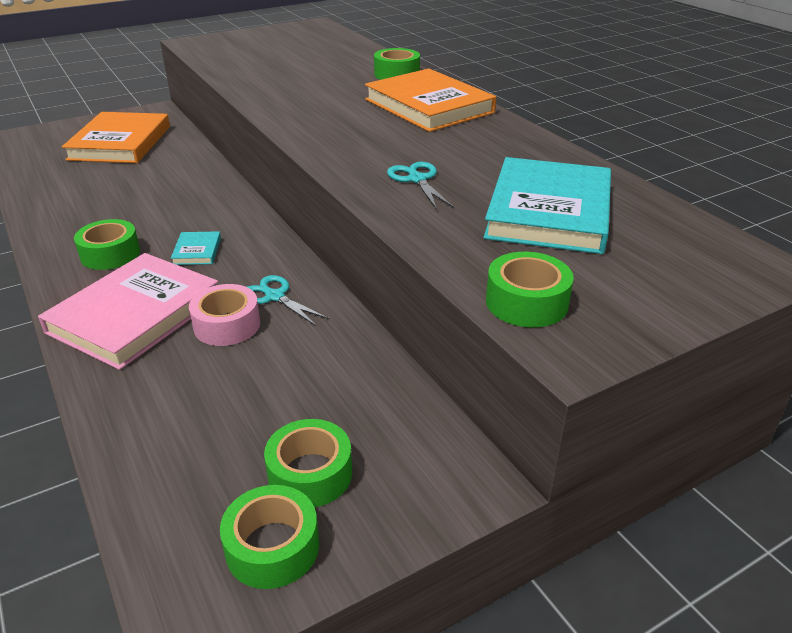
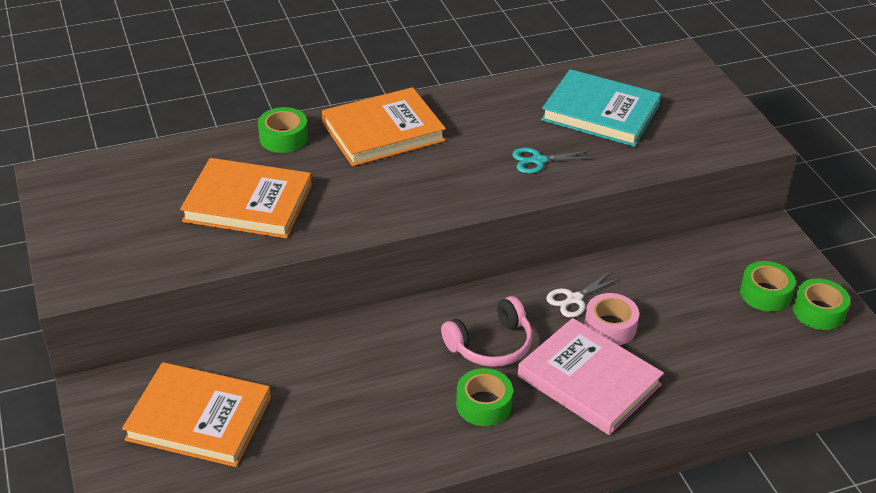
camera: 80 degrees left, 5 degrees up
turquoise book [171,231,221,265] -> pink headphones [441,296,533,367]
turquoise scissors [247,275,330,326] -> white scissors [546,271,621,318]
green tape [486,252,574,327] -> none
none -> orange book [180,158,312,238]

